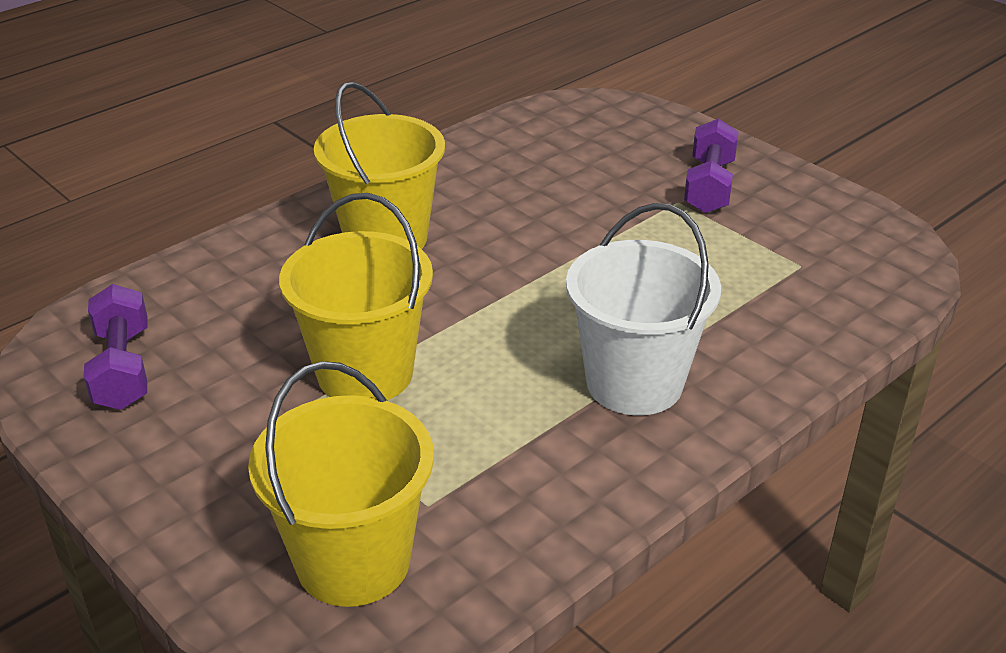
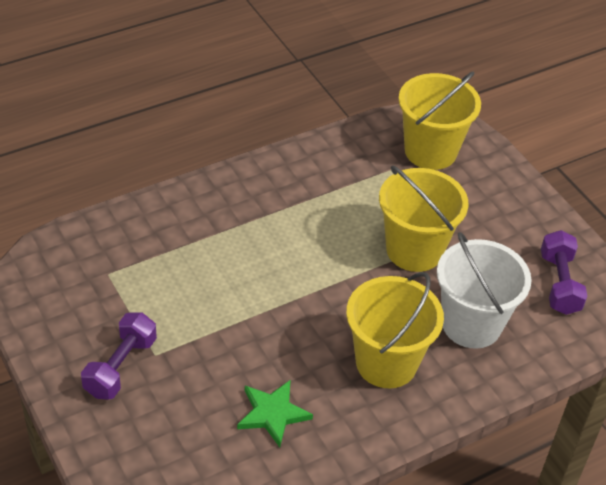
camera: 170 degrees left, 10 degrees up
white bucket [566,203,721,416] -> white bucket moved to [437,232,532,349]
none -> green star [237,380,313,447]

